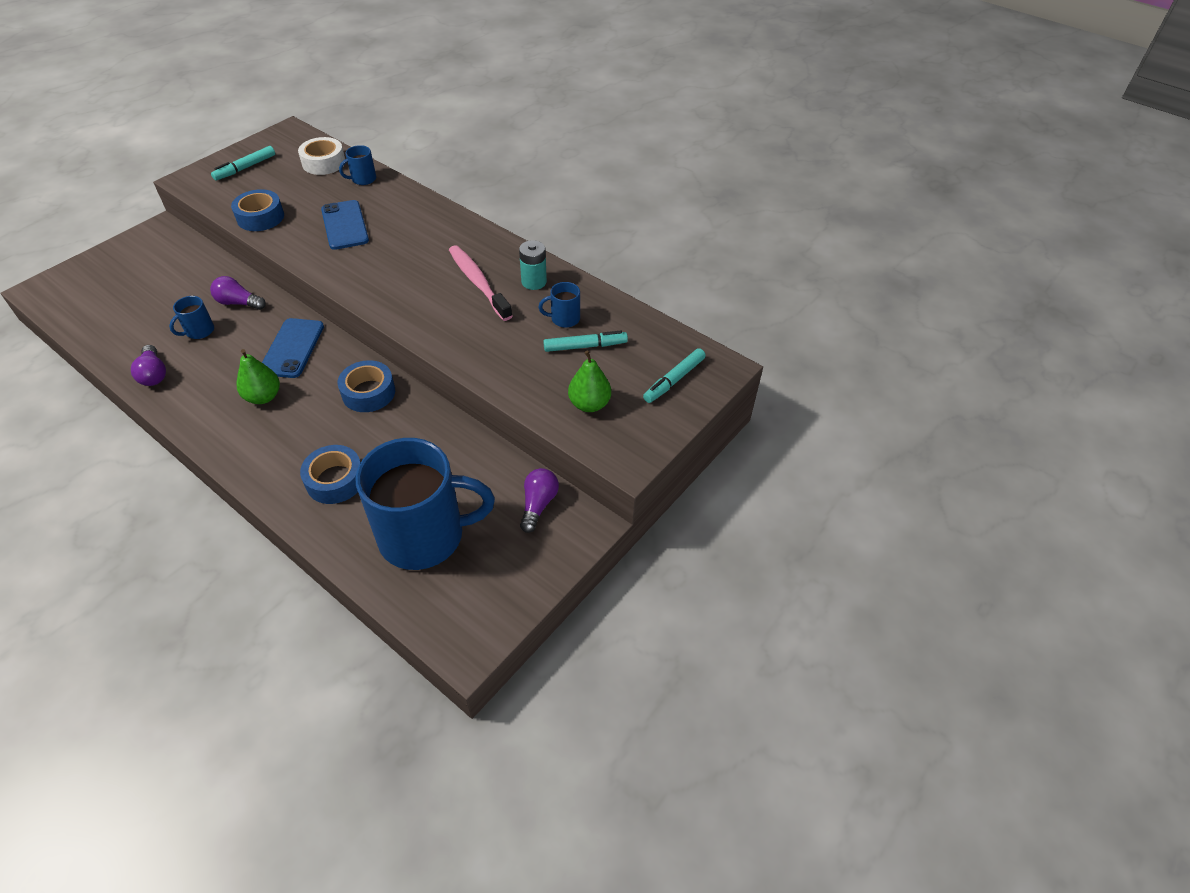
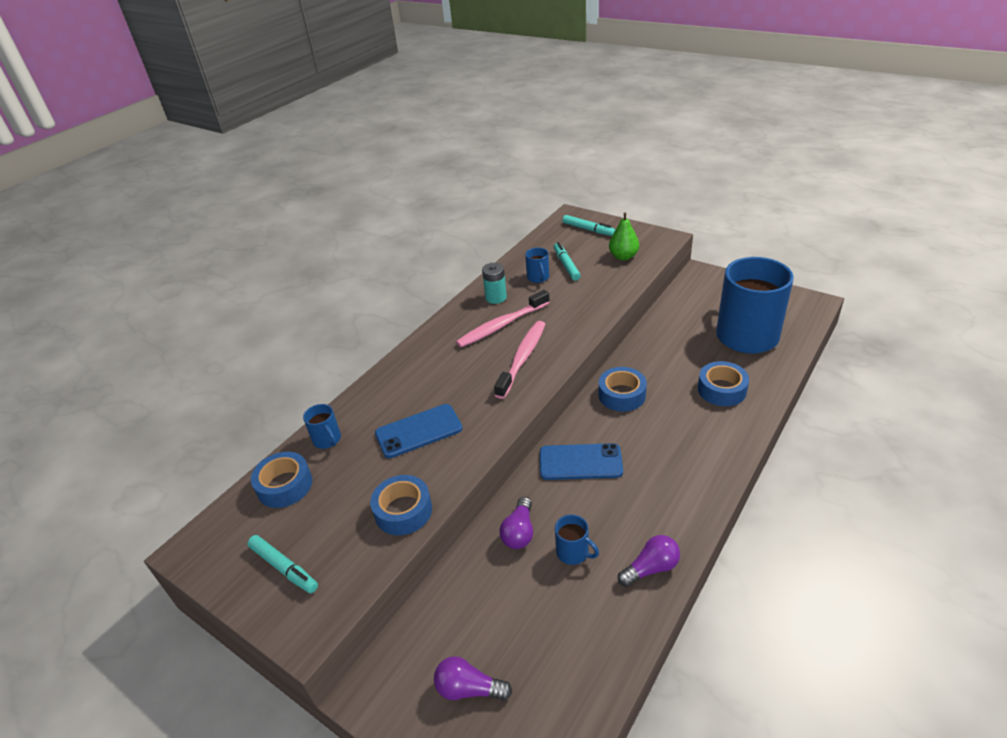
camera: 90 degrees left, 10 degrees down
green pear [237,349,280,404] -> none
white tape [298,137,345,175] -> blue tape [251,452,312,508]
purple light bulb [520,468,559,533] -> purple light bulb moved to [434,656,512,701]
none -> pink toothbrush [494,321,545,399]

